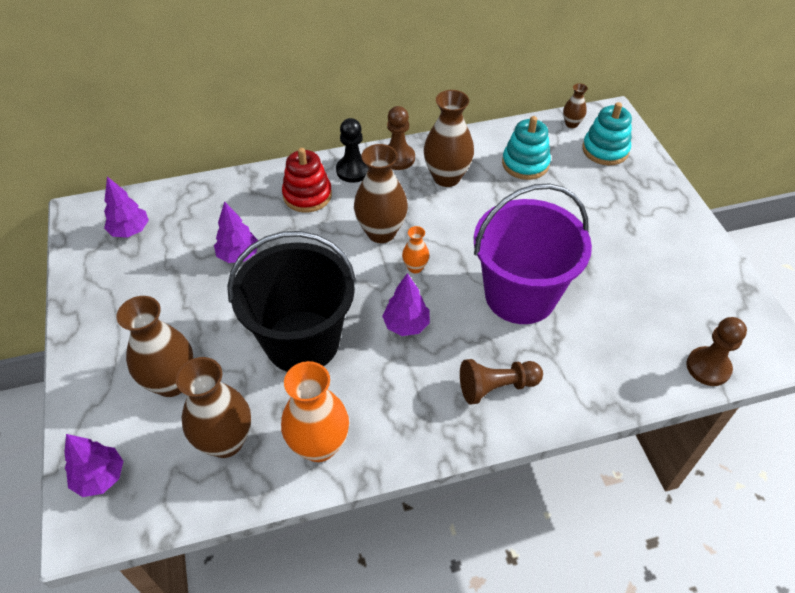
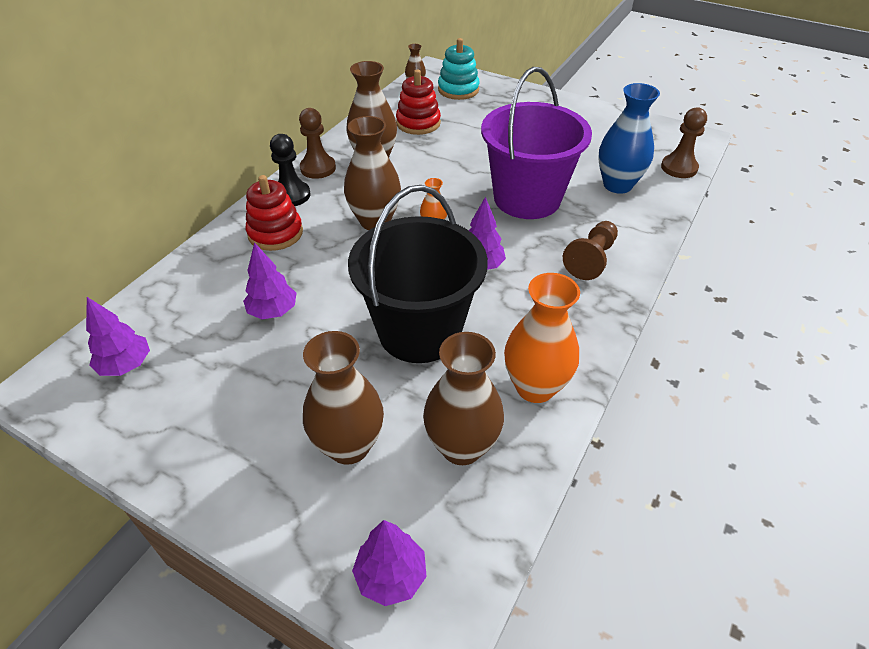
camera: 45 degrees left, 5 degrees down
turquoise stacking toy [502,116,551,180] -> red stacking toy [396,70,441,135]
none -> blue vase [598,83,660,194]

